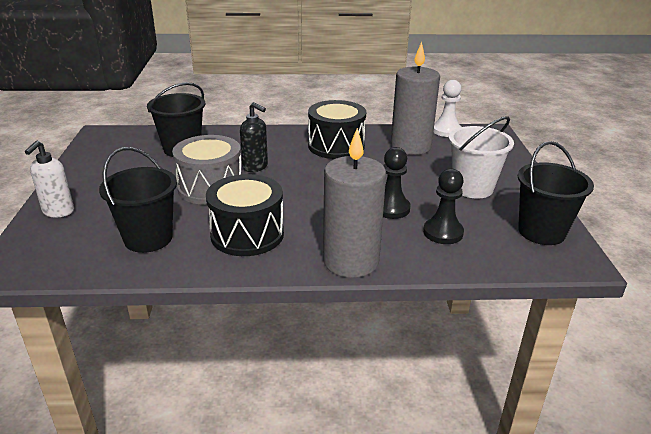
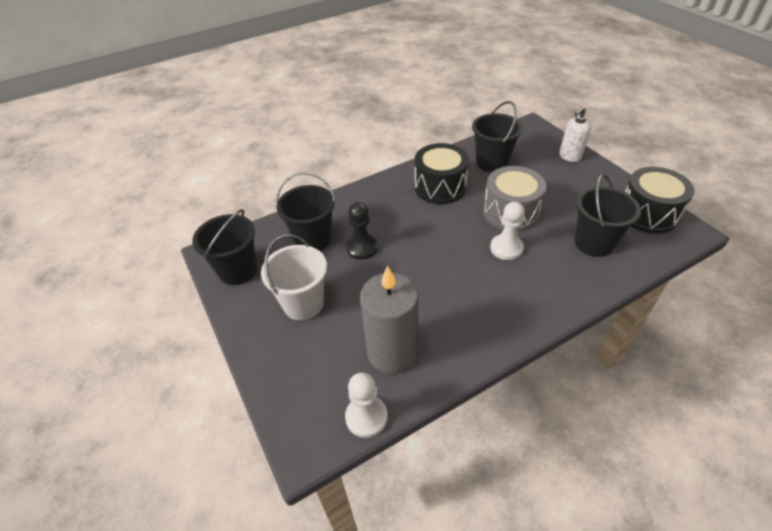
camera: 155 degrees right, 15 degrees up
white soap dispenser [25,141,74,217] -> white soap dispenser turned 120 degrees counterclockwise [559,106,591,162]
black soap dispenser [240,102,268,172] -> white pawn [490,202,525,260]
black drum [308,100,366,159] -> black drum moved to [625,167,694,234]
grey candle [323,128,386,278] -> none
black pawn [423,169,464,244] -> black bucket [276,172,336,251]

